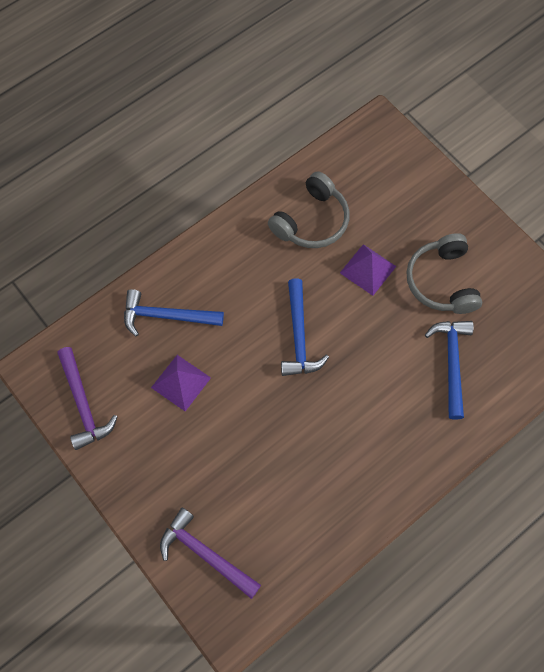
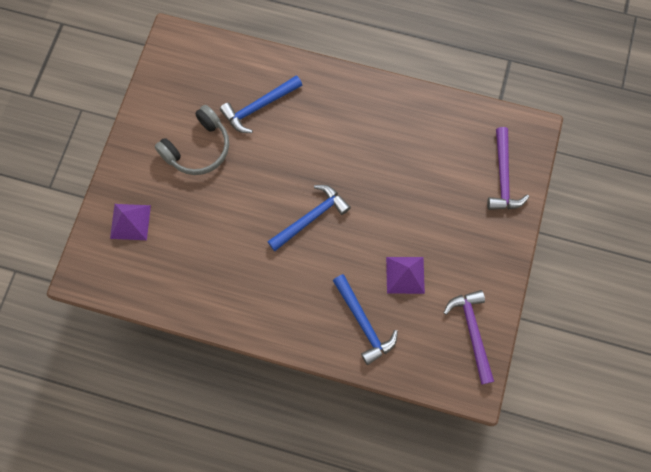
camera: 125 degrees left, 5 degrees up
purple hammer [57,347,118,450] -> purple hammer turned 45 degrees counterclockwise [444,290,494,385]
grey headphones [268,171,349,248] -> none
purple pyramid [340,244,396,296] -> purple pyramid moved to [110,204,151,240]

